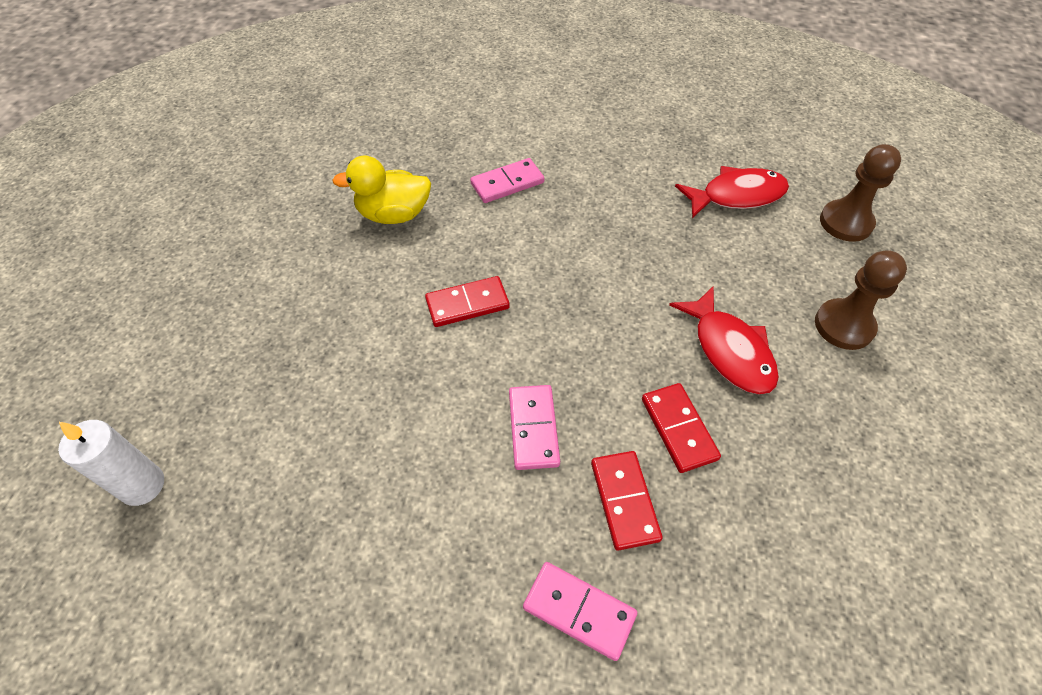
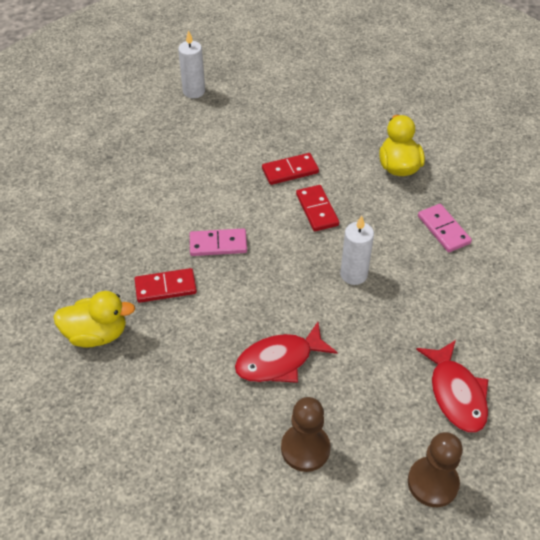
camera: 90 degrees right, 5 degrees down
pink domino [523,562,637,661] -> none
red domino [642,383,721,473] -> red domino moved to [262,153,319,185]
none -> yellow duck [53,291,135,348]
none -> white candle [340,216,374,285]

